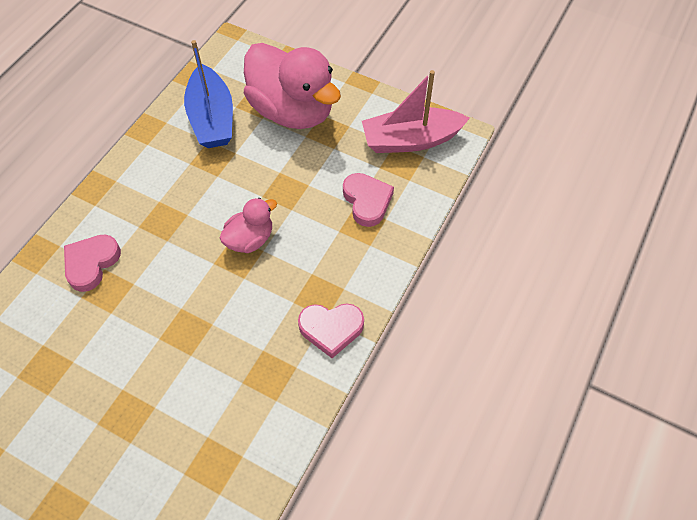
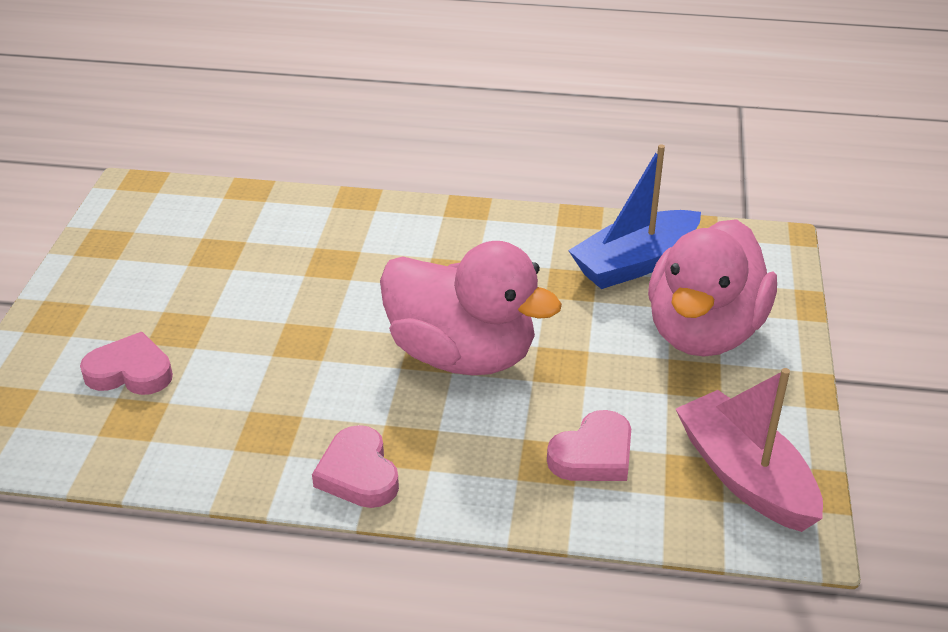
camera: 70 degrees right, 20 degrees down
pink heart [64,235,121,292] -> pink heart moved to [80,332,173,395]
pink duck [220,198,277,253] -> pink duck [380,241,562,375], size x2.02

